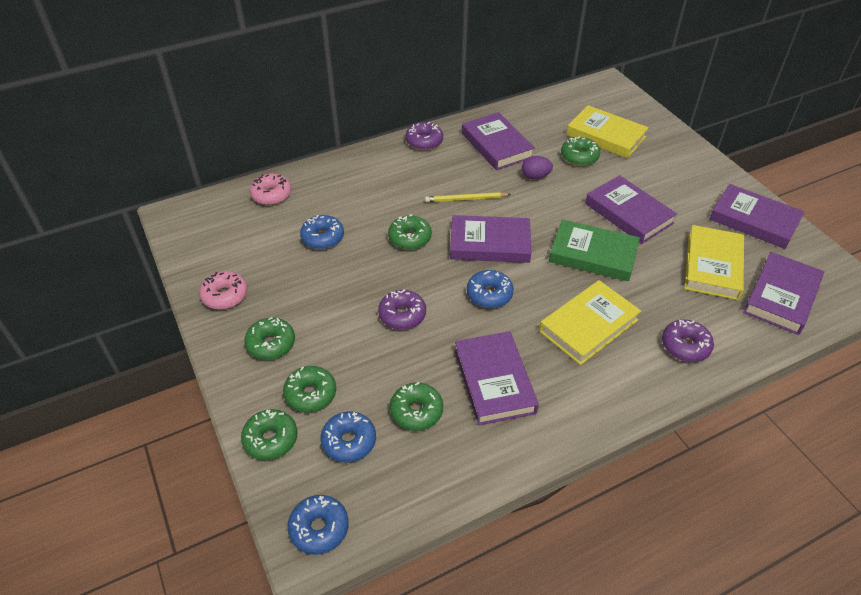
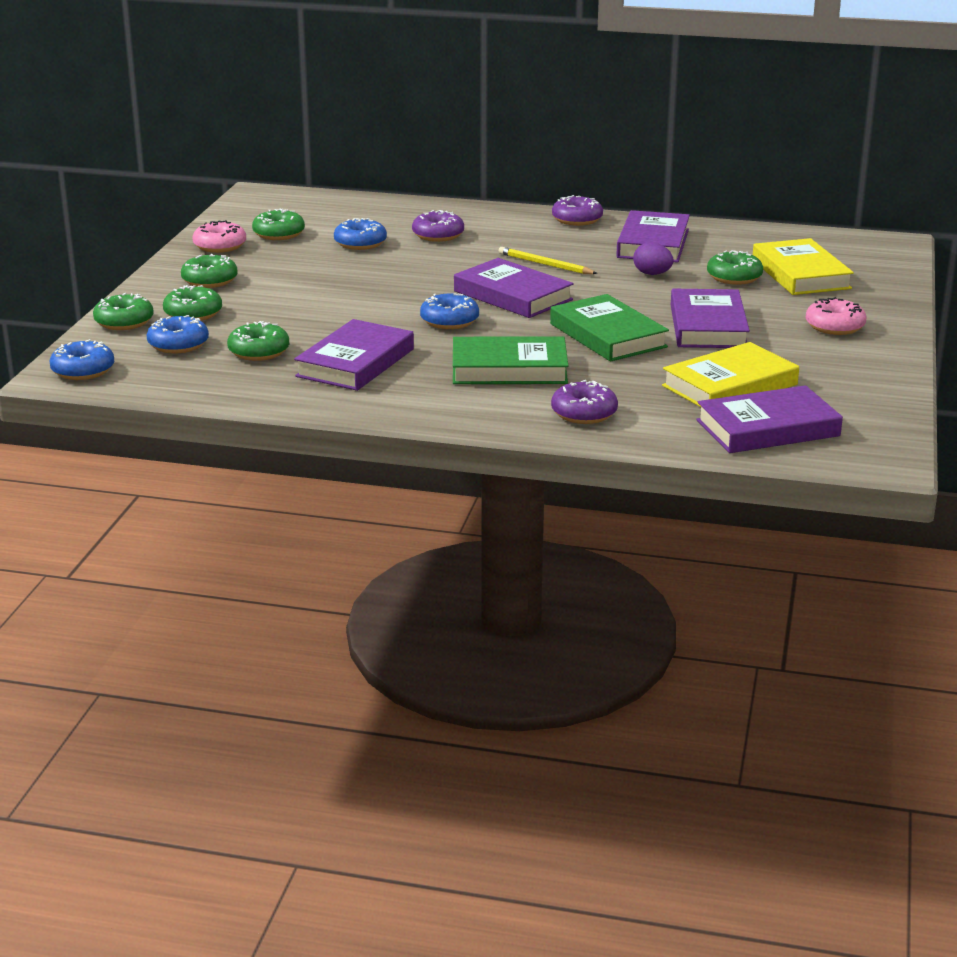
camera: 40 degrees right, 20 degrees down
pink donut [250,174,291,205] -> pink donut moved to [806,297,867,335]
purple donut [378,289,426,330] -> purple donut moved to [412,210,464,242]
green donut [388,214,432,250] -> green donut moved to [252,208,305,240]
yellow book [539,280,641,365] -> green book [453,336,568,384]
purple book [710,184,805,249] -> none

